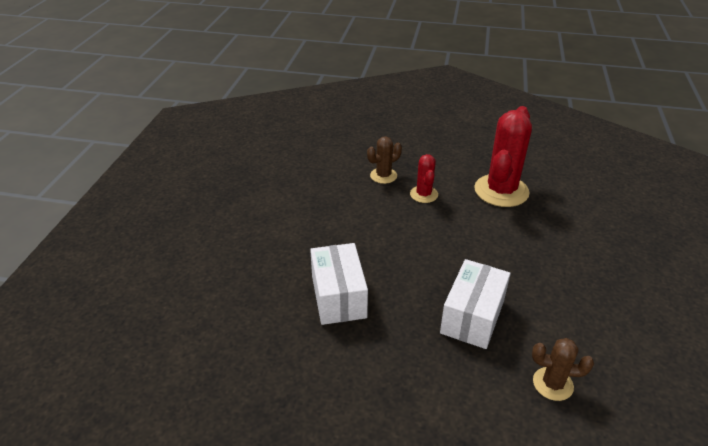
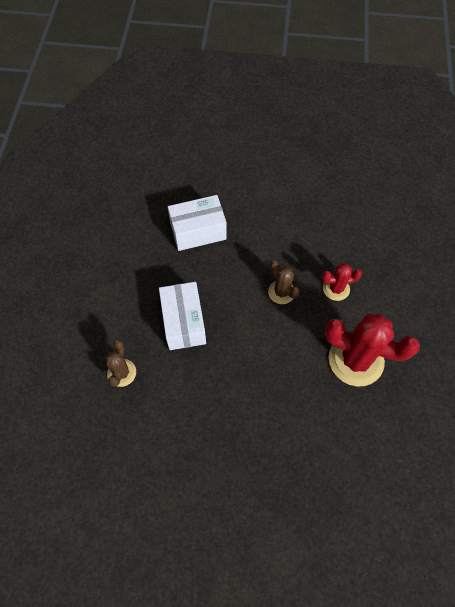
camera: 85 degrees right, 25 degrees up
brown cactus [367,136,402,184] -> brown cactus moved to [268,260,300,304]
white box [440,259,511,349] -> white box turned 60 degrees clockwise [159,282,206,350]

